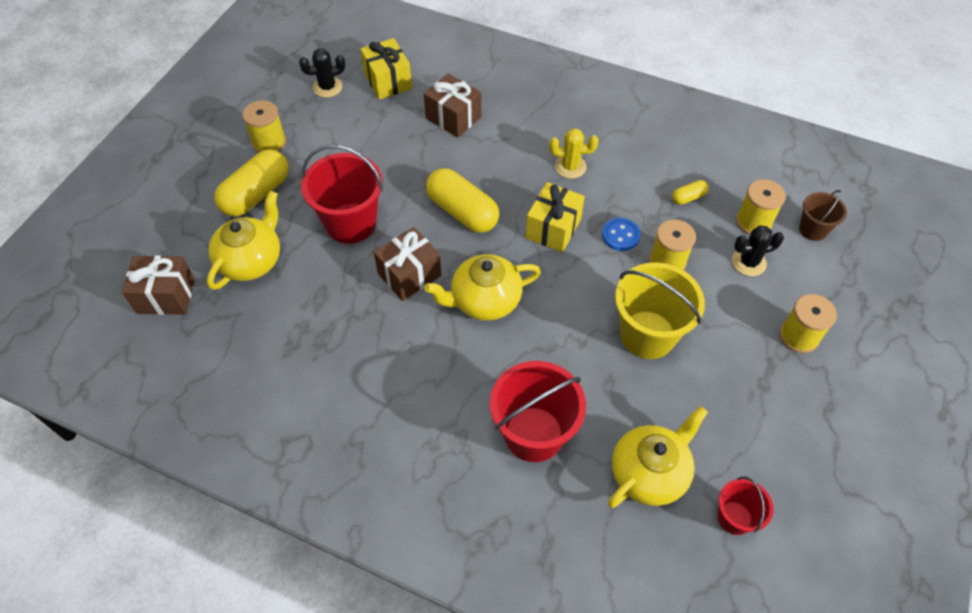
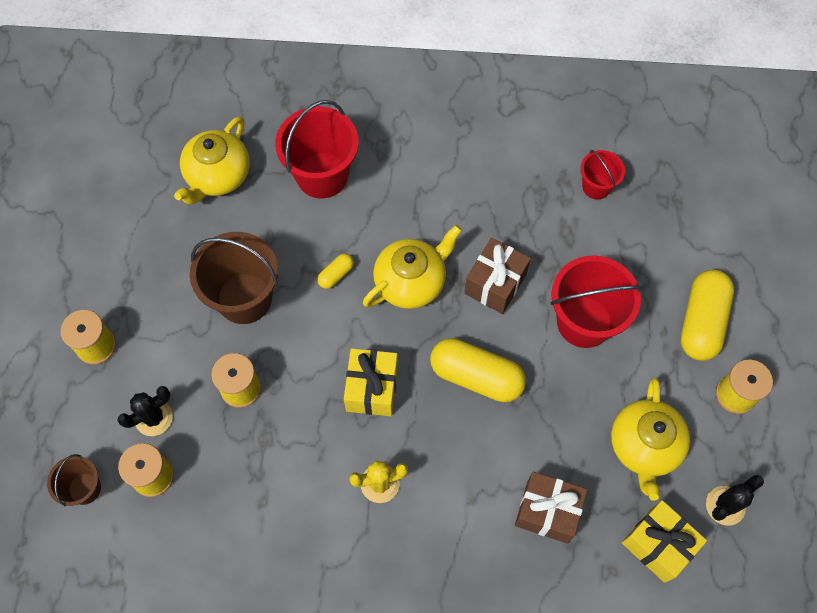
camera: 160 degrees right, 10 degrees up
brown gift [122,255,195,315] -> none
yellow teapot [207,191,280,290] -> yellow teapot moved to [611,378,690,501]
blue button [602,218,641,251] -> none
yellow bucket [615,262,705,359] -> brown bucket [190,232,278,324]
yellow capsule [672,180,709,205] -> yellow capsule moved to [317,254,354,289]
red bucket [718,477,773,535] -> red bucket moved to [580,150,625,199]

